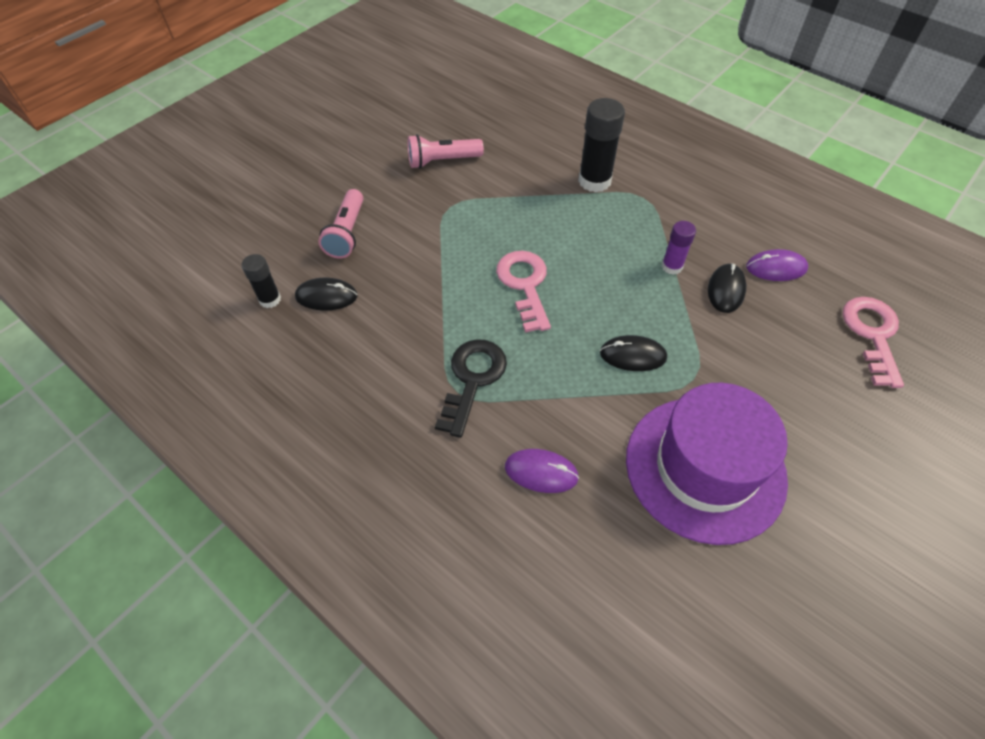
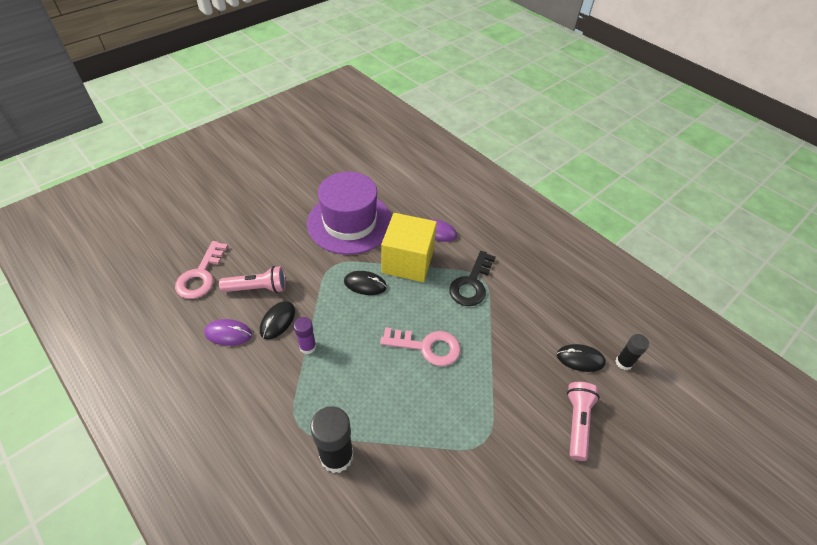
camera: 175 degrees left, 5 degrees down
pink flashlight [408,134,484,169] -> pink flashlight moved to [219,266,286,293]
pink key [496,251,551,333] -> pink key turned 75 degrees counterclockwise [380,327,461,366]
none -> yellow cube [381,213,437,282]

